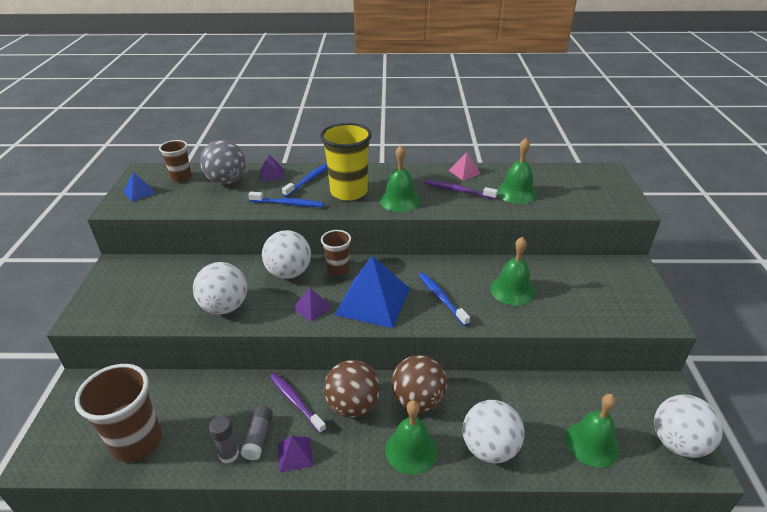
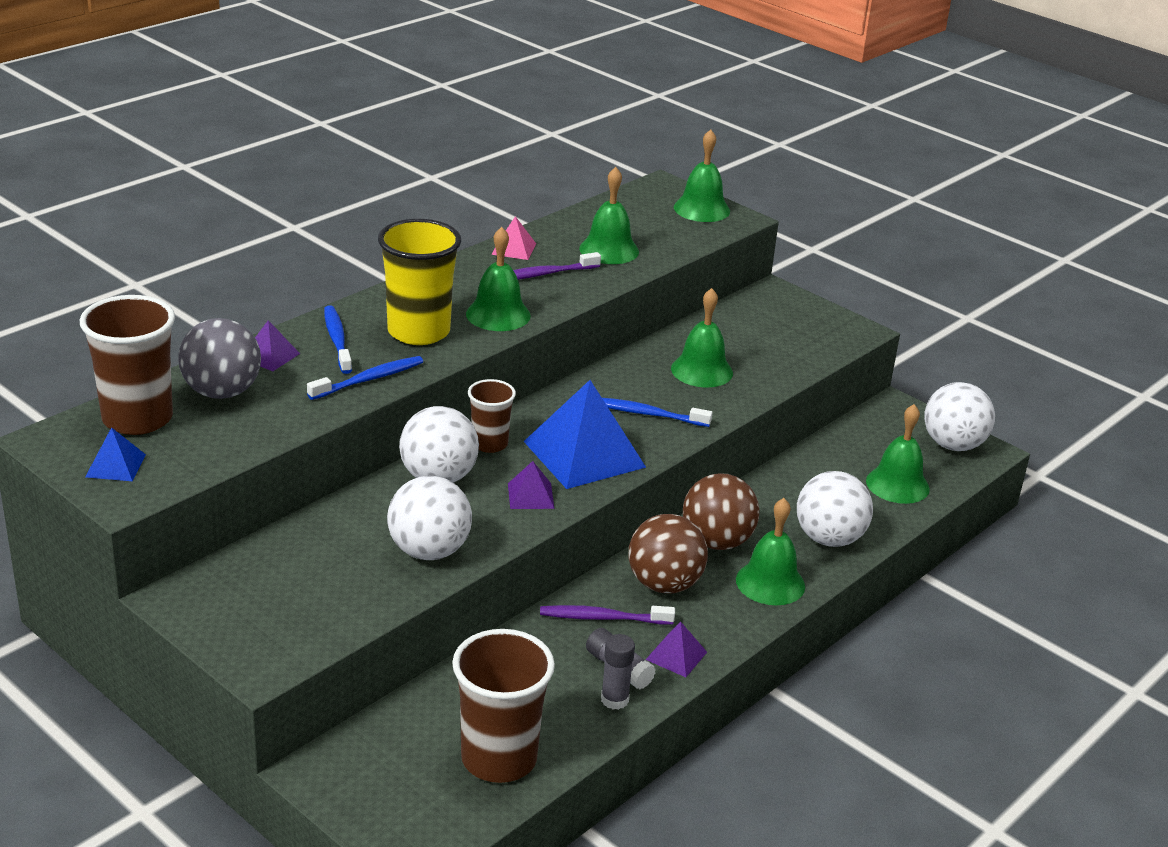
camera: 50 degrees left, 5 degrees down
brown cup [159,140,192,182] -> brown cup [80,295,175,435], size x1.74
none -> green bell [674,129,730,222]

